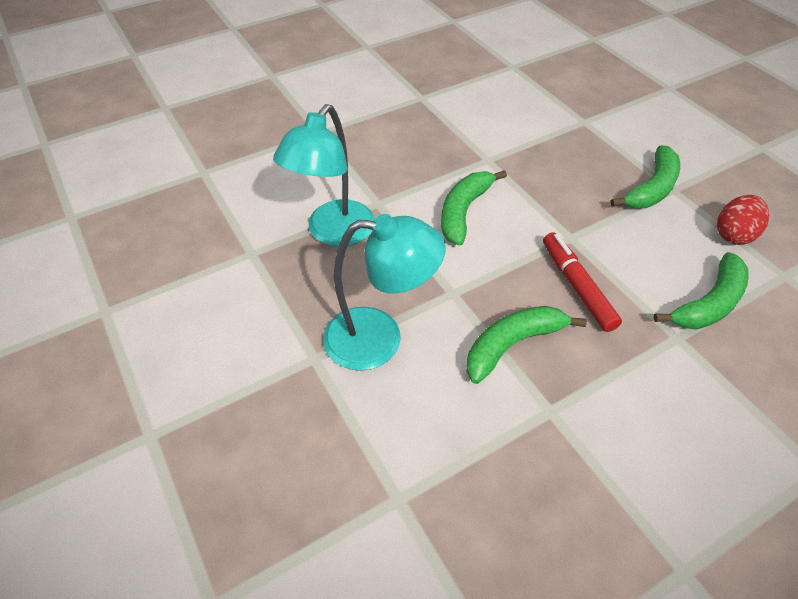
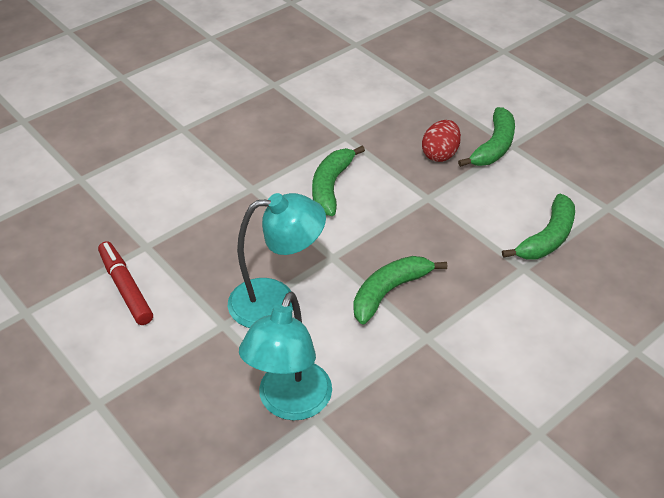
camera: 10 degrees left, 5 degrees down
turquoise lamp [273,104,374,247] -> turquoise lamp moved to [239,292,332,421]
red marker [543,232,622,332] -> red marker moved to [98,241,153,325]
red egg [717,195,769,245] -> red egg moved to [422,120,461,162]

